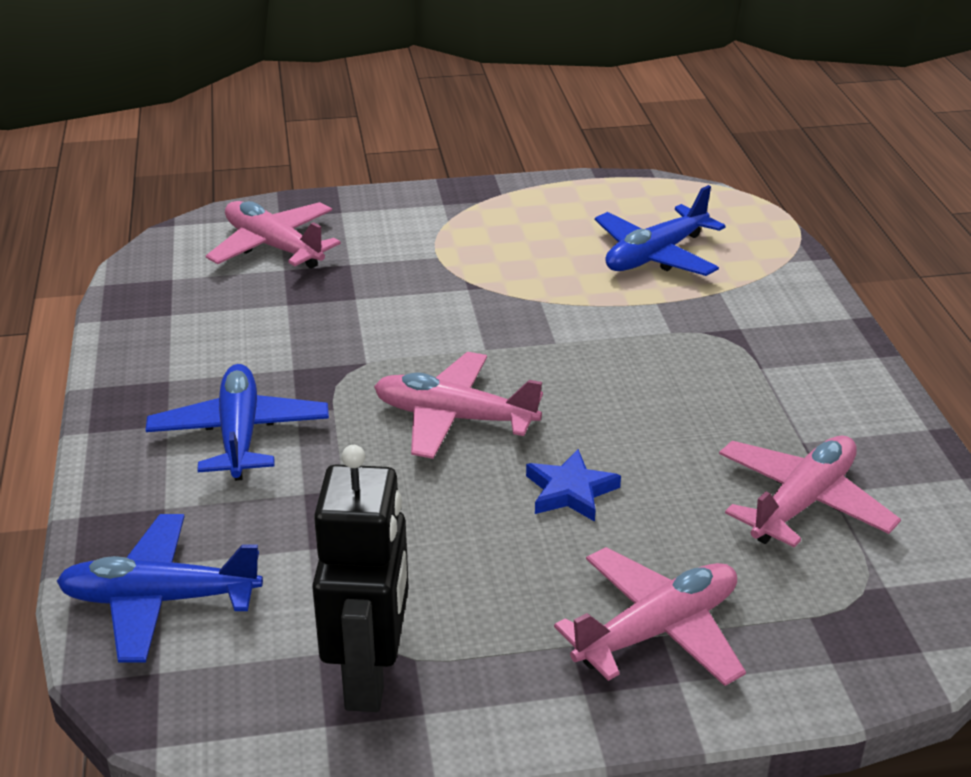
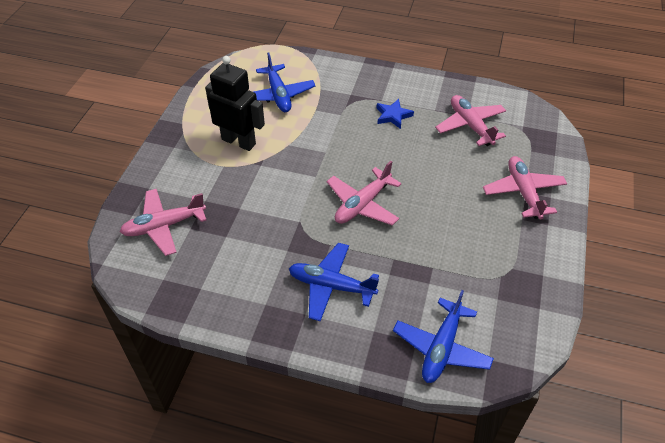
camera: 65 degrees left, 15 degrees up
black robot [312,445,409,712] -> black robot moved to [205,56,265,151]
blue star [526,449,621,522] -> blue star moved to [376,99,414,129]

